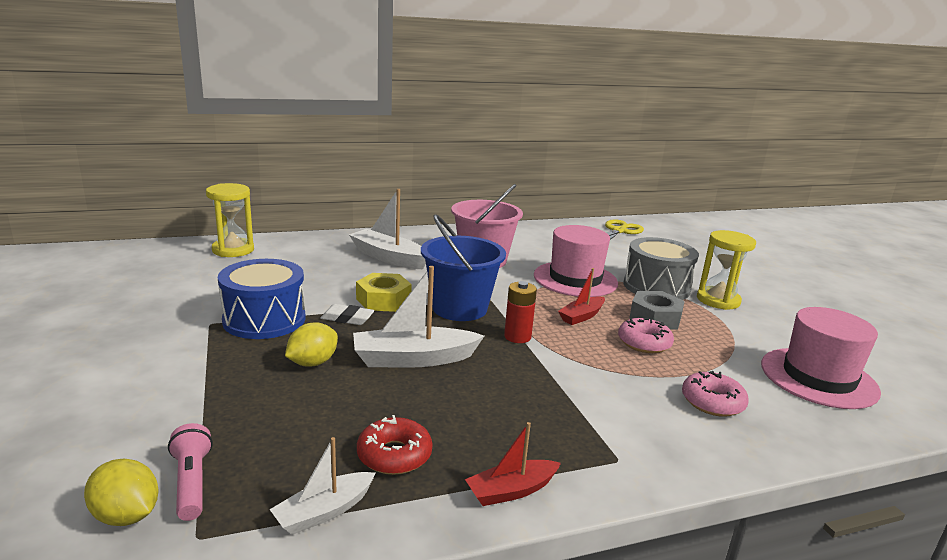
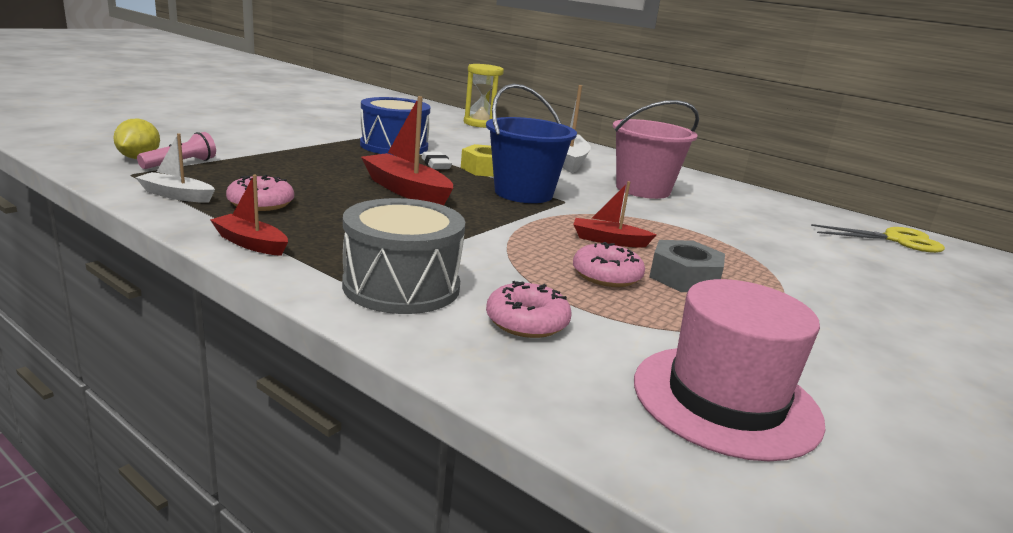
camera: 55 degrees right, 0 degrees up
yellow lemon [285,322,338,367] -> none
white boat [353,266,484,368] -> red boat [361,96,453,205]
red donut [357,415,433,475] -> pink donut [226,175,294,211]
red battery [504,281,537,343] -> none
pink hat [534,225,618,297] -> none
grey drum [624,237,699,300] -> grey drum moved to [342,198,465,314]
yellow hourglass [697,230,756,310] -> none

